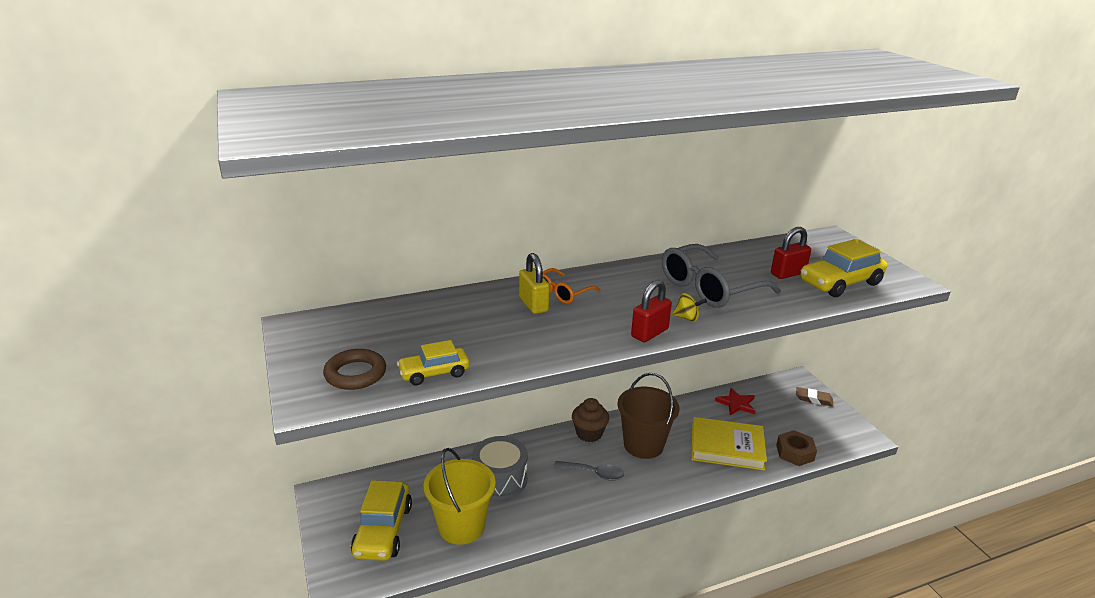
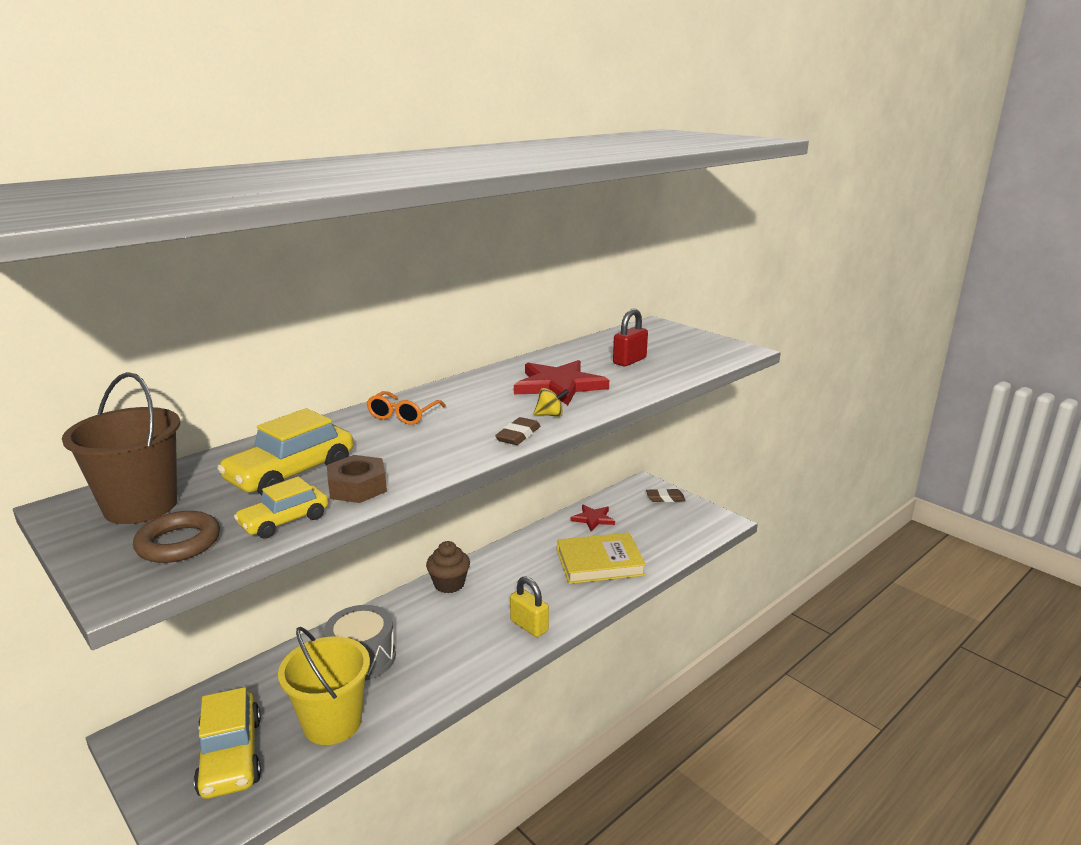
camera: 20 degrees left, 5 degrees down
yellow padlock [519,253,550,314] -> yellow padlock moved to [510,576,549,637]
grey spoon [554,461,624,481] -> none
brown bucket [617,373,679,459] -> brown bucket moved to [62,372,180,524]
red padlock [631,280,672,342] -> brown eraser [495,417,540,445]
grey glasses [662,244,781,308] -> red star [514,360,609,405]
brown nut [776,430,817,466] -> brown nut moved to [327,455,387,503]
yellow car [800,239,887,297] -> yellow car moved to [217,408,353,496]

